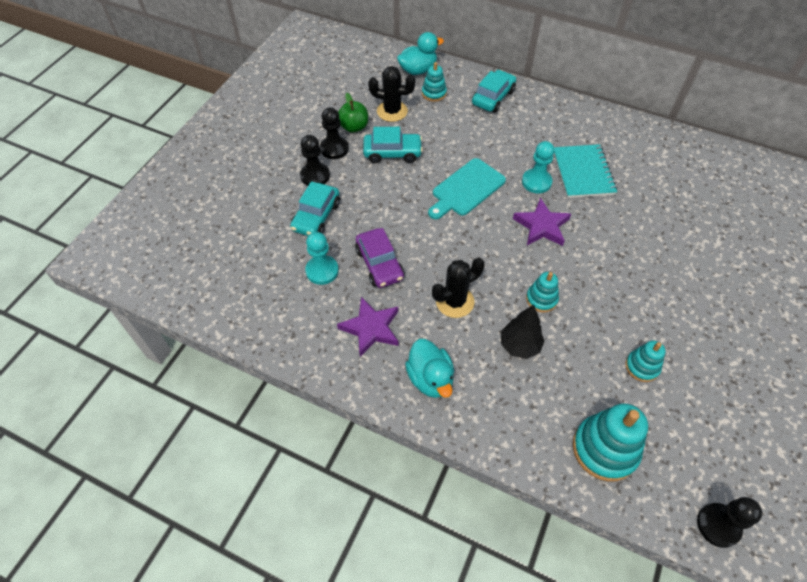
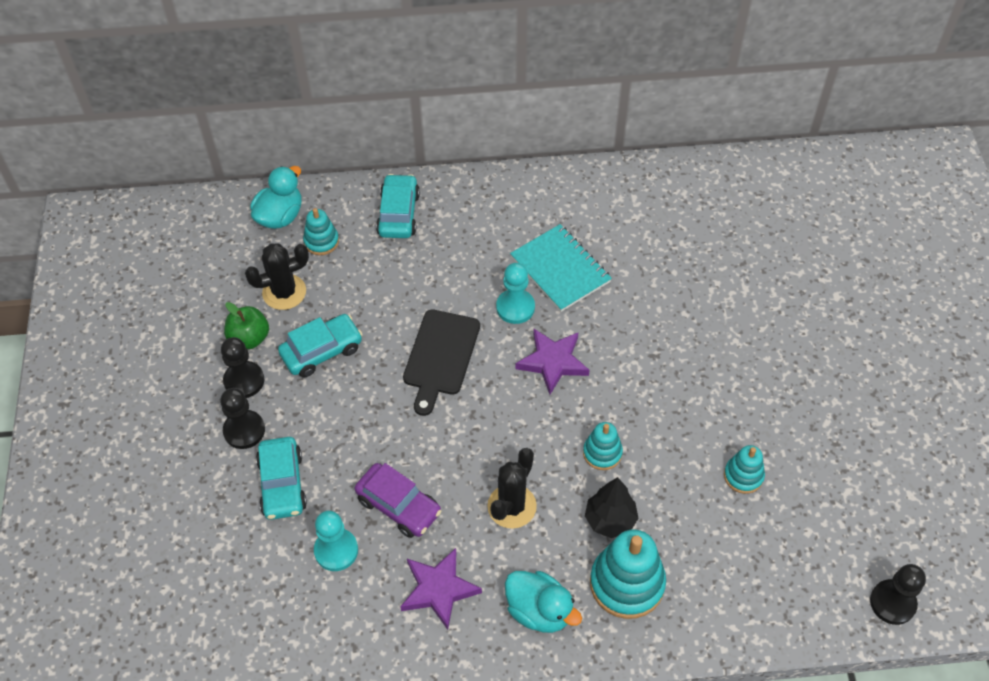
camera: 30 degrees left, 0 degrees up
turquoise cutting board [428,158,506,219] -> black cutting board [403,309,480,416]
turquoise stacking toy [573,403,648,482] -> turquoise stacking toy moved to [590,530,666,619]

